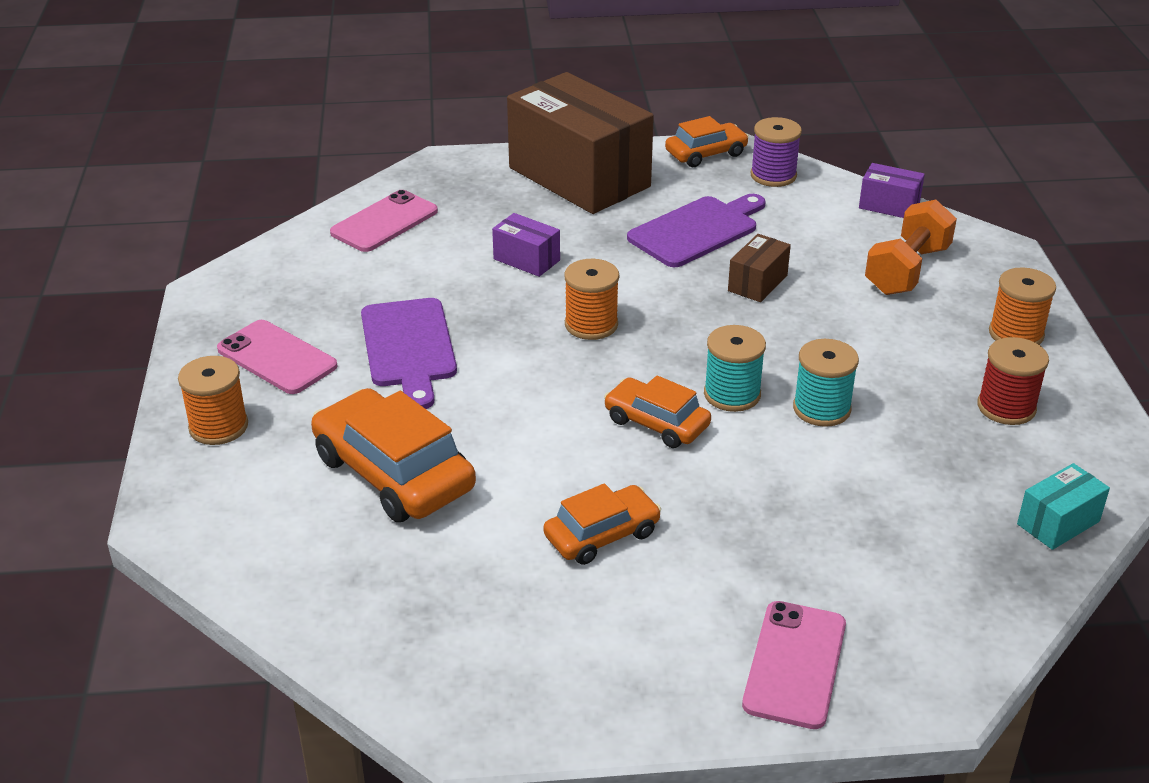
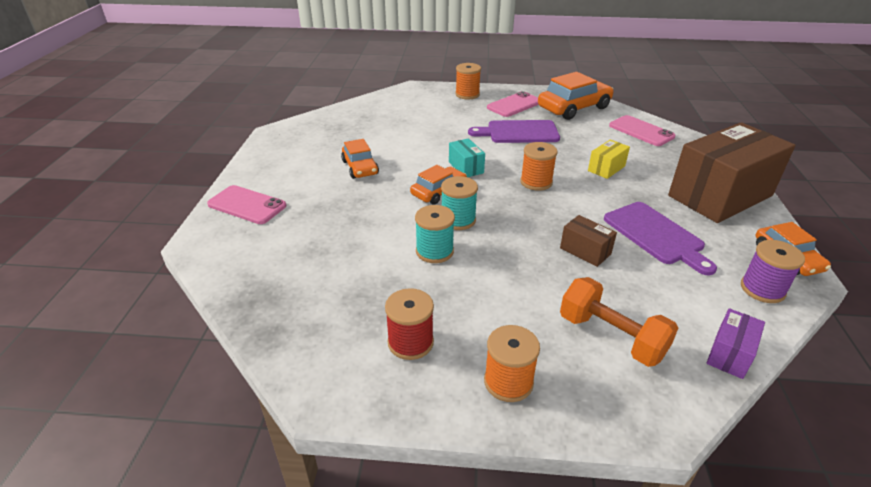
camera: 100 degrees right, 0 degrees up
orange car [311,388,476,522] -> orange car moved to [538,72,614,120]
purple box [492,213,560,277] -> yellow box [588,139,630,179]
turquoise box [1017,463,1110,550] -> turquoise box moved to [449,138,485,177]

